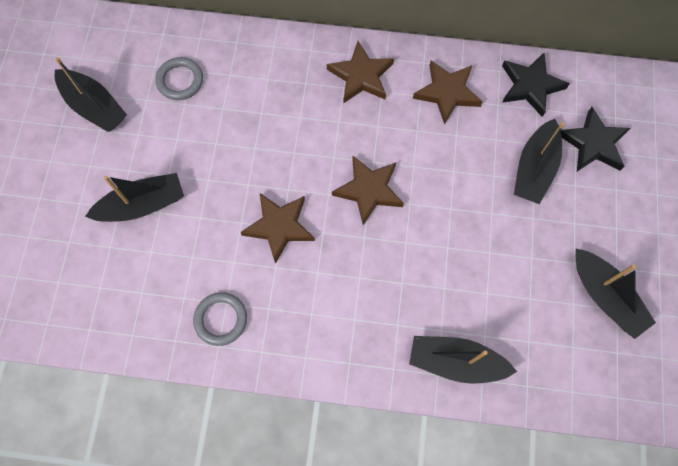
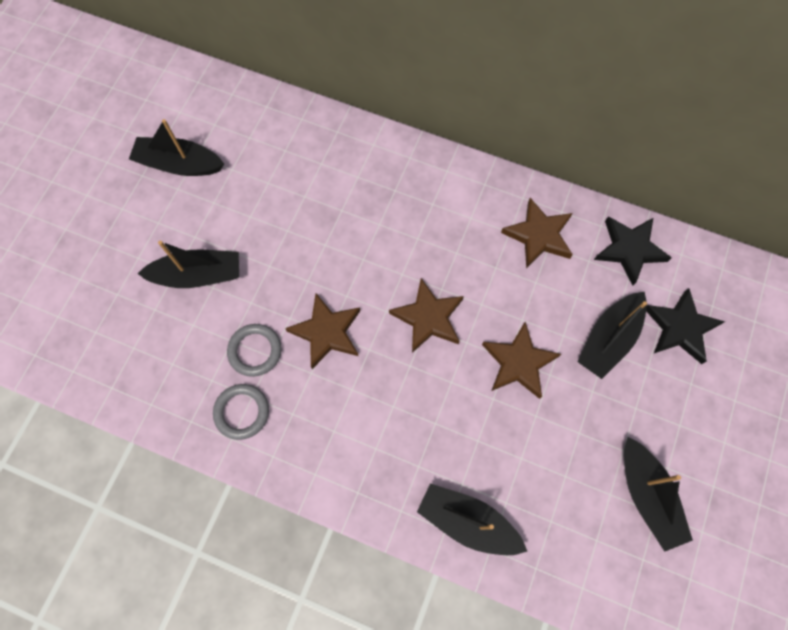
camera: 15 degrees right, 0 degrees up
black boat [55,57,127,132] -> black boat turned 135 degrees clockwise [129,119,224,176]
grey ring [155,57,203,100] -> grey ring moved to [227,324,282,377]
brown star [327,41,394,103] -> brown star moved to [482,322,561,399]

